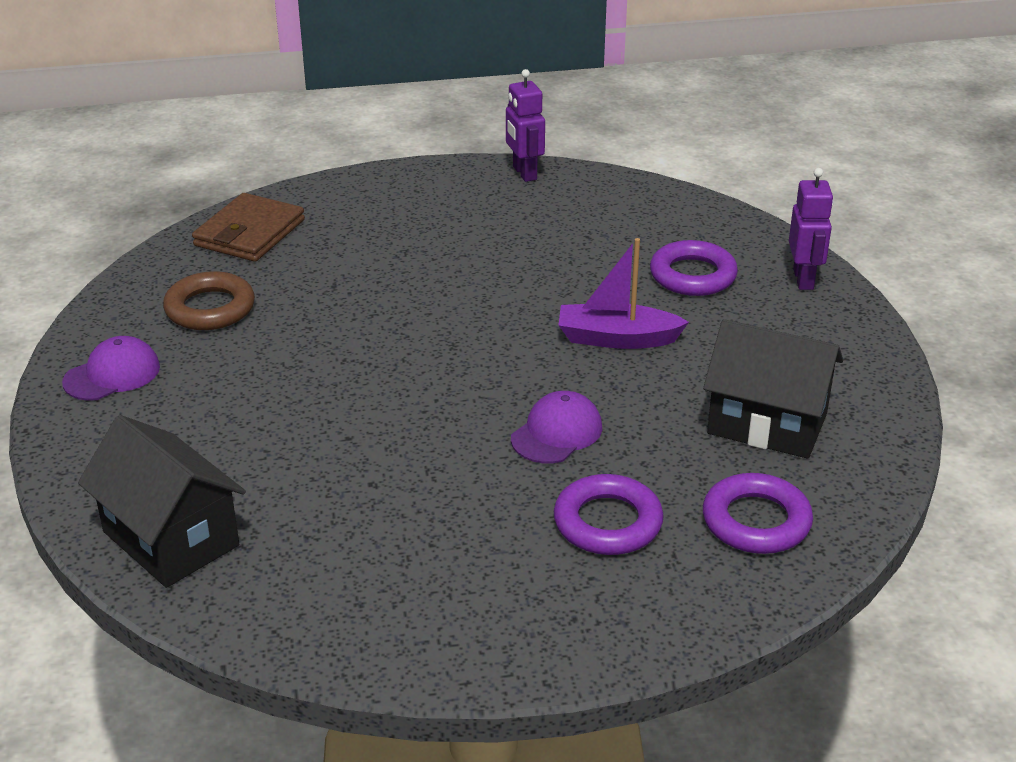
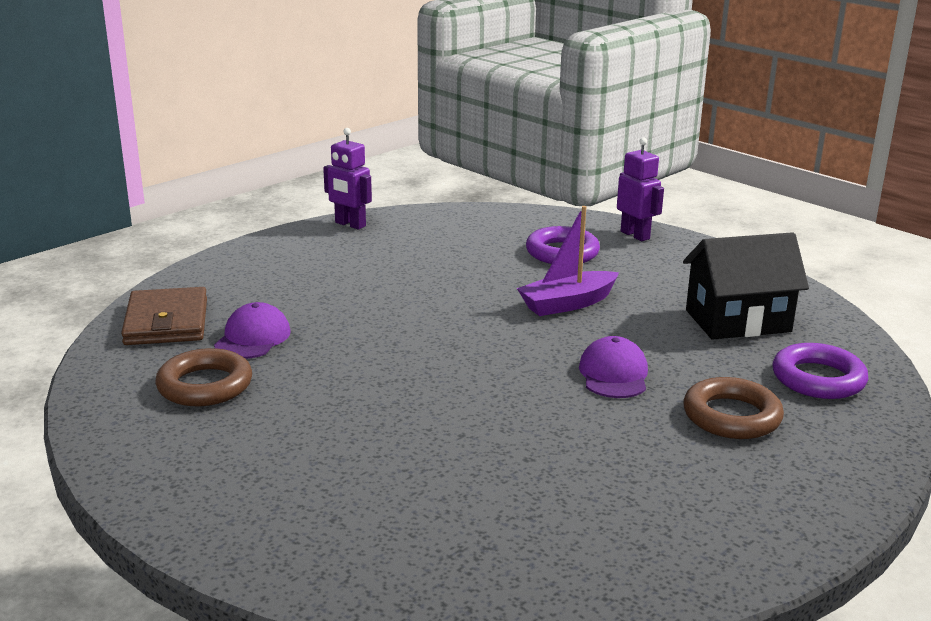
camera: 35 degrees left, 10 degrees down
purple cap [62,336,160,401] -> purple cap moved to [214,302,291,359]
black house [78,415,246,588] -> none
purple ring [554,474,664,555] -> brown ring [683,377,784,439]

